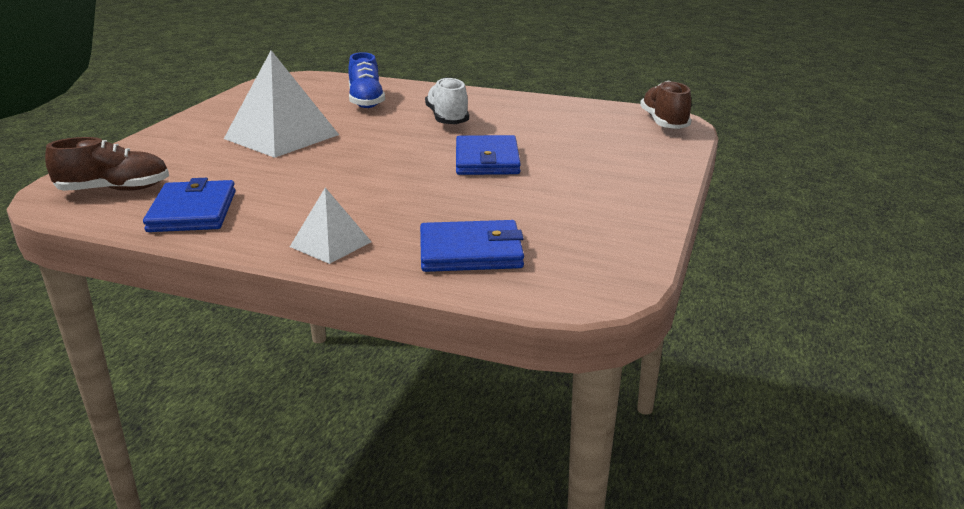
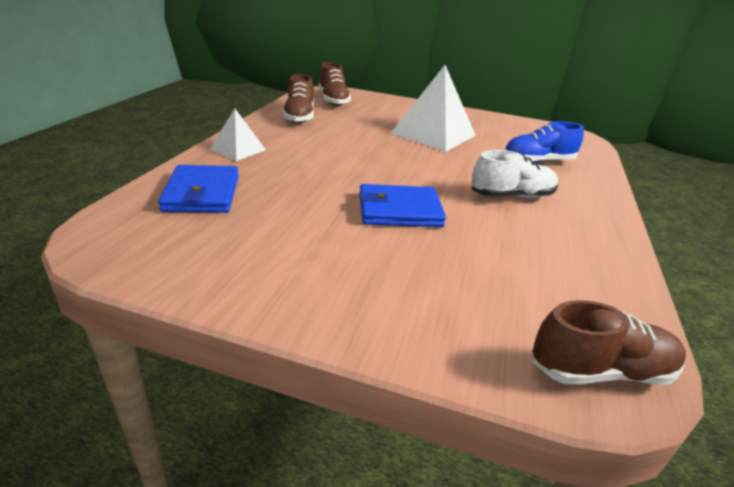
camera: 85 degrees right, 5 degrees up
blue wallet [143,178,236,232] -> brown shoe [282,74,314,123]

